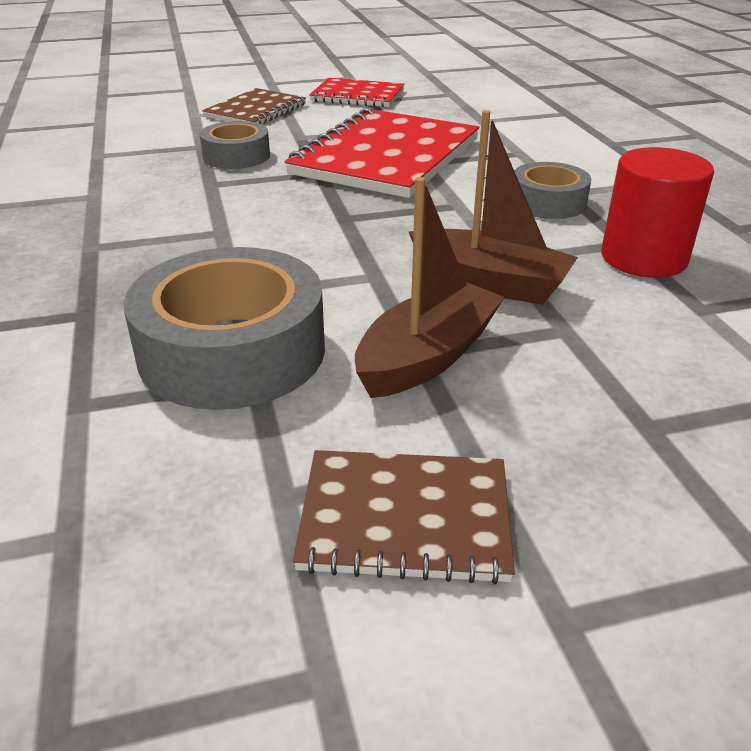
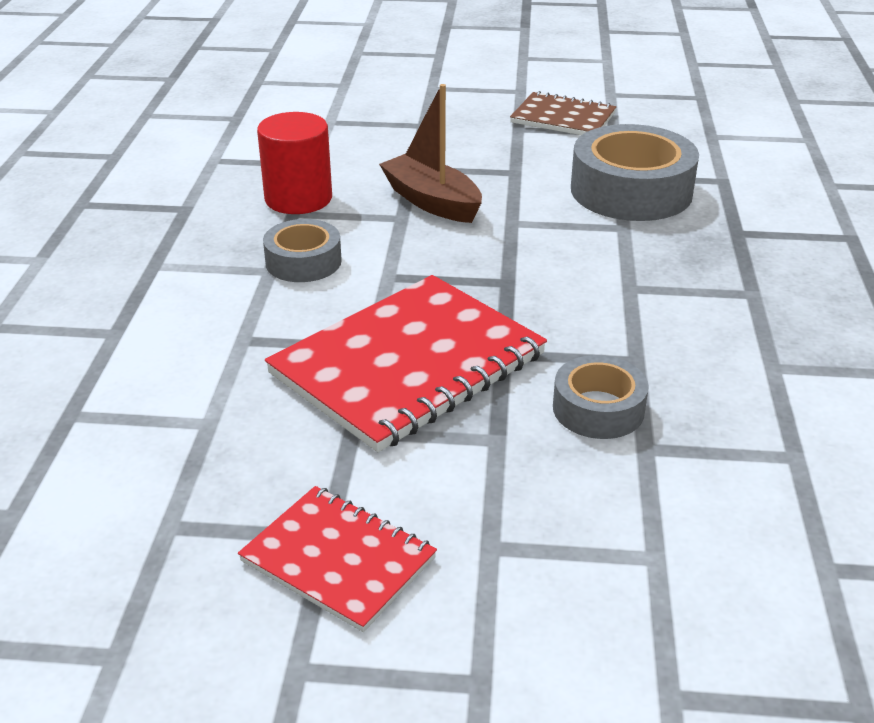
camera: 160 degrees left, 0 degrees up
brown notebook [202,88,306,124] -> none
brown boat [355,177,505,398] -> none

